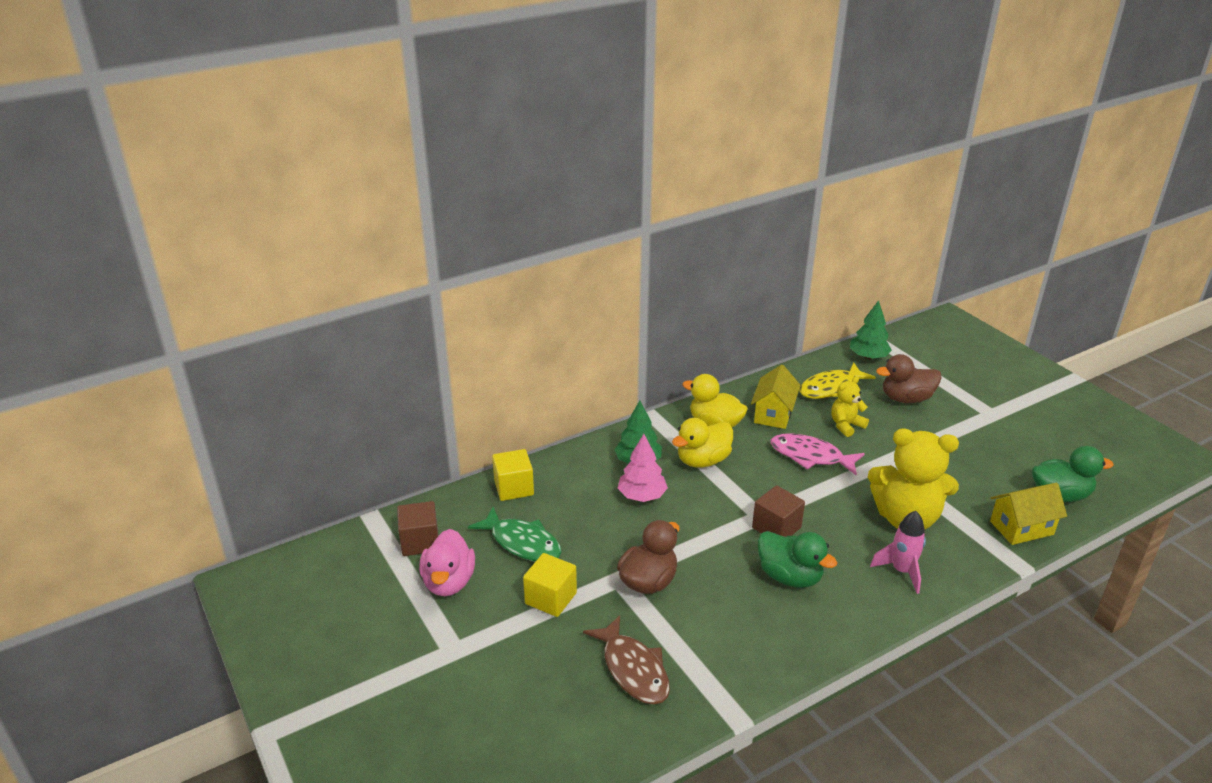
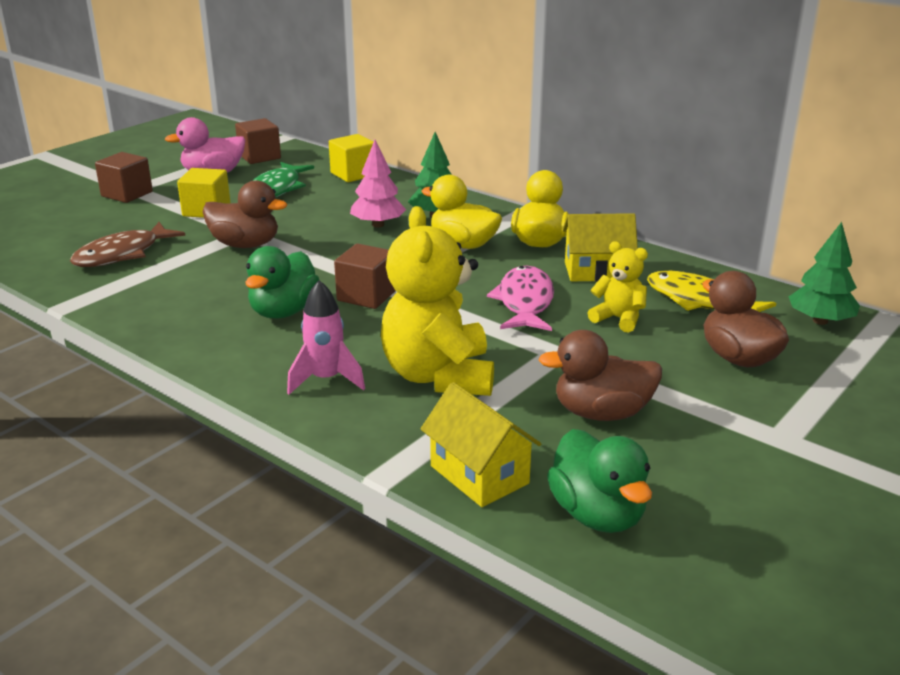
camera: 70 degrees right, 5 degrees down
none -> brown cube [95,152,153,203]
none -> brown duck [539,330,662,421]

